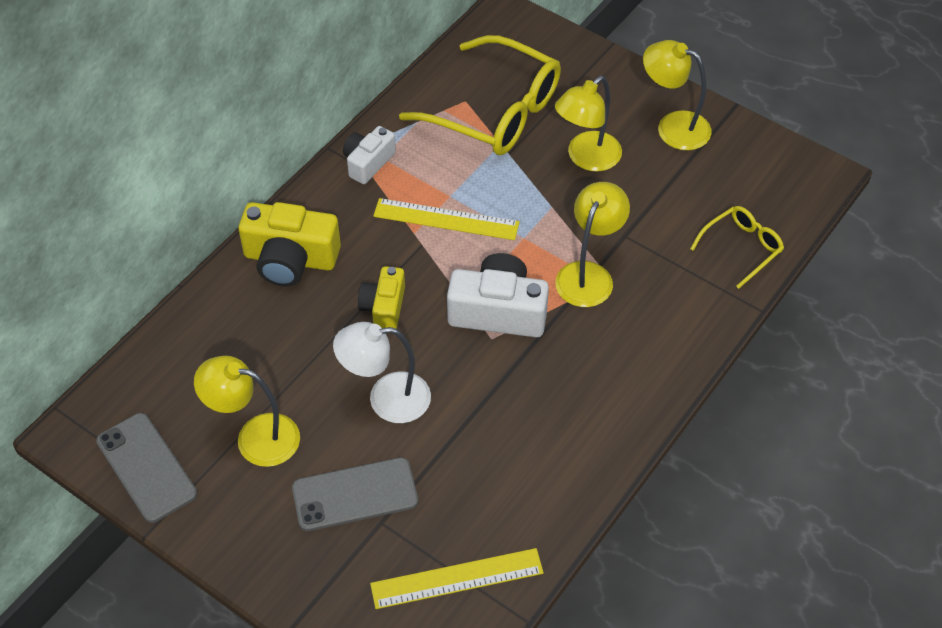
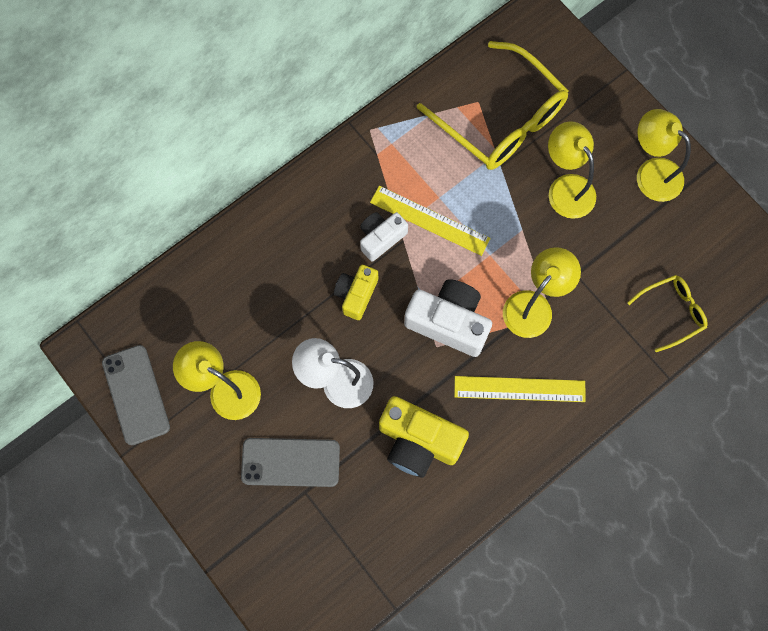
camera: 15 degrees right, 20 degrees up
yellow camera [238,202,341,287] -> yellow camera moved to [379,396,469,478]
white camera [343,126,396,184] -> white camera moved to [360,212,408,261]
yellow ruler [370,548,544,609] -> yellow ruler moved to [454,376,586,402]
yellow lamp [555,76,622,172] -> yellow lamp turned 90 degrees clockwise [548,121,596,219]

